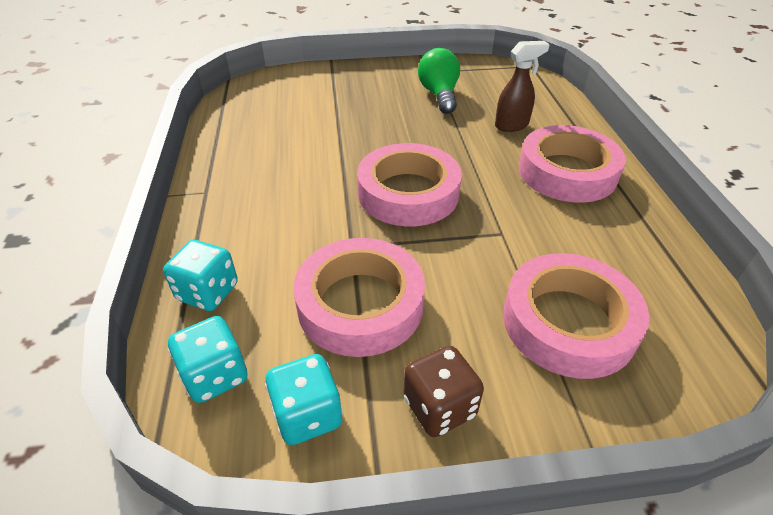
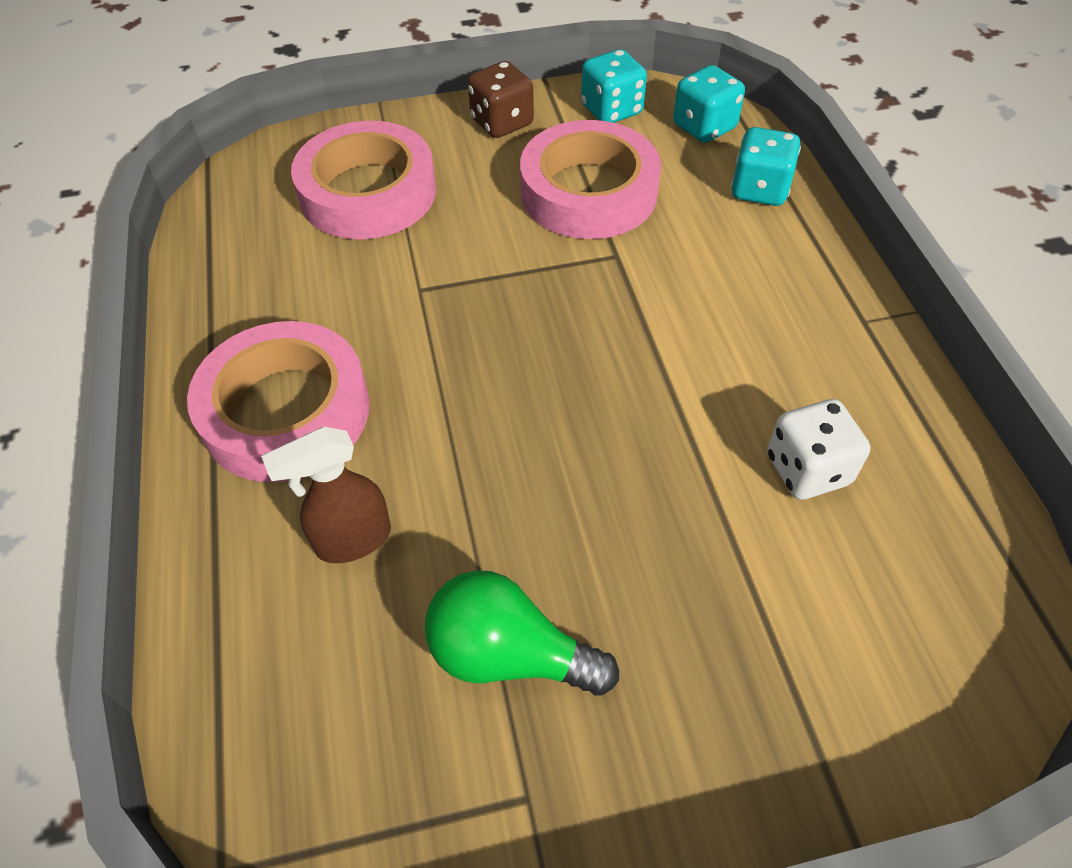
camera: 175 degrees right, 10 degrees up
pink tape [357,143,462,226] -> none
green light bulb [418,48,460,114] -> green light bulb turned 120 degrees clockwise [425,570,619,696]
none -> white dice [767,399,870,500]

